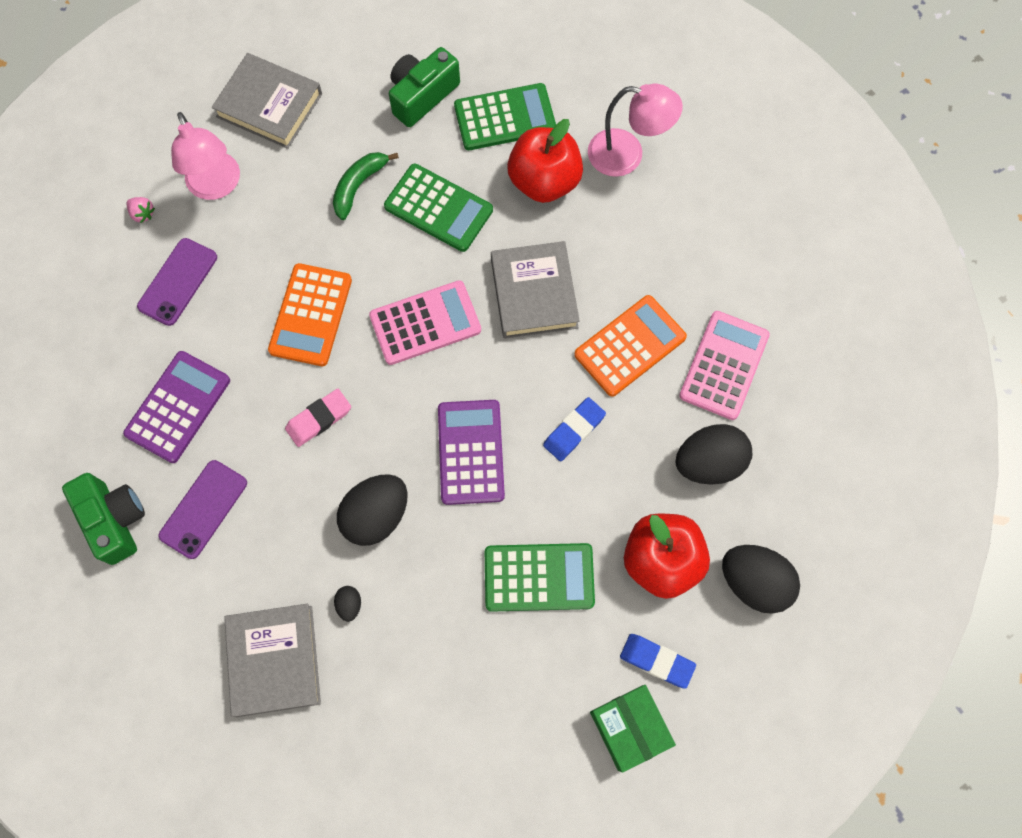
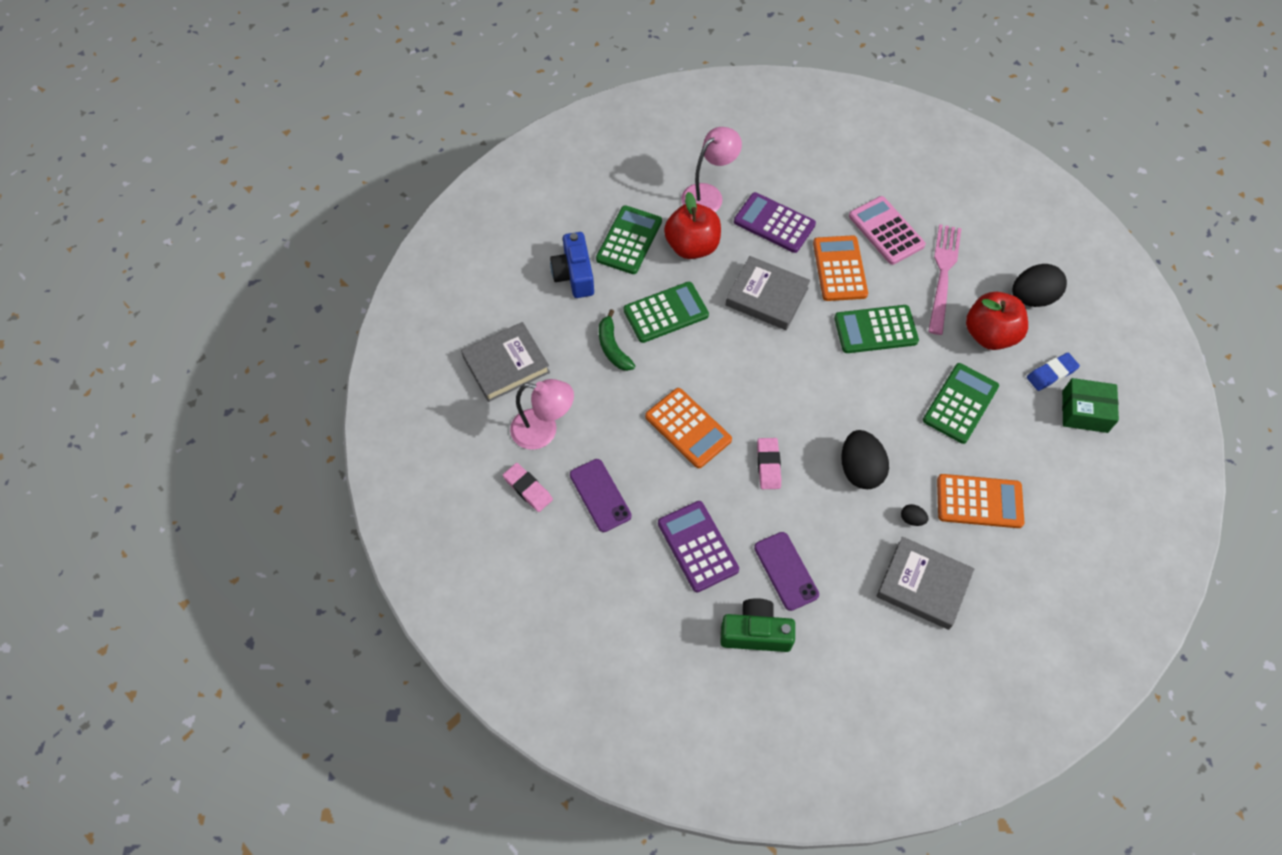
camera: 55 degrees left, 10 degrees down
pink strawberry [127,197,155,223] -> pink eraser [503,463,553,512]
pink calculator [369,280,481,365] -> none
green camera [389,47,460,127] -> blue camera [550,232,594,298]
purple calculator [438,400,505,505] -> purple calculator moved to [734,192,816,253]
blue eraser [543,397,606,461] -> green calculator [834,305,919,353]
black egg [675,424,752,484] -> pink fork [928,224,961,335]
none -> orange calculator [937,474,1024,528]

